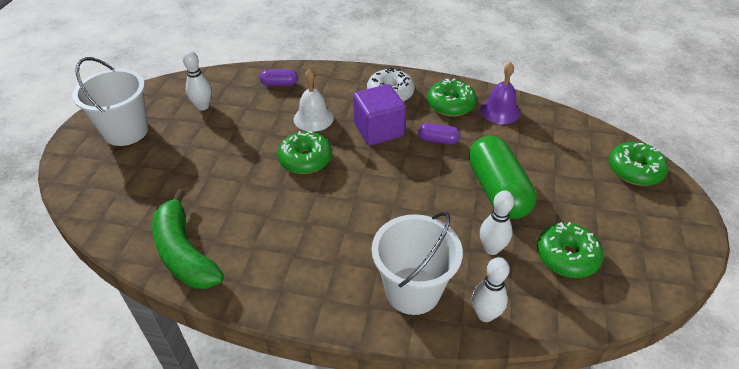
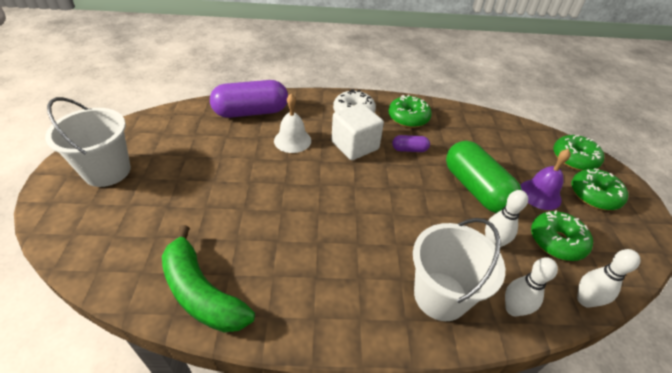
camera: 15 degrees left, 0 degrees up
white bowling pin [182,50,212,110] -> white bowling pin moved to [577,249,641,308]
purple capsule [260,69,298,86] -> purple capsule [210,80,288,118], size x2.16
green donut [277,131,332,174] -> green donut moved to [571,168,628,210]
purple cube [353,84,406,145] -> white cube [331,103,384,160]
purple bell [480,62,520,124] -> purple bell moved to [520,149,571,210]

